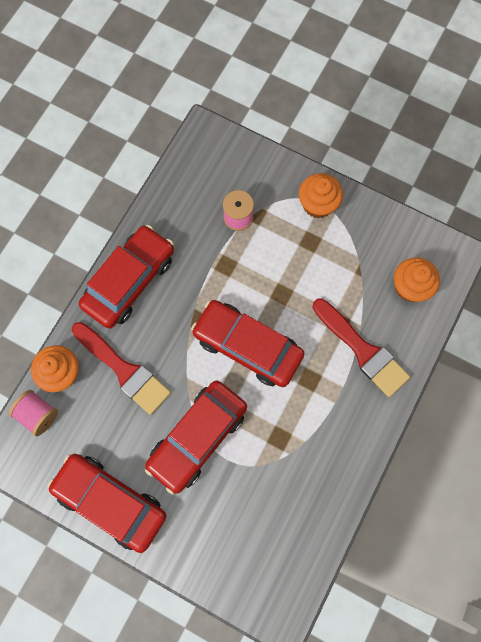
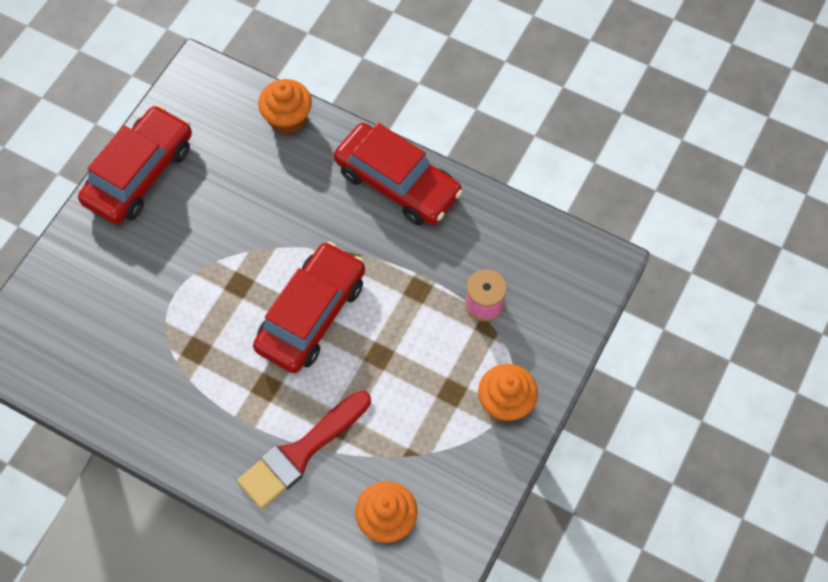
camera: 90 degrees right, 10 degrees down
pink spool [9,390,58,436] -> none
red brush [72,322,171,415] -> none
red car [145,381,247,494] -> none

